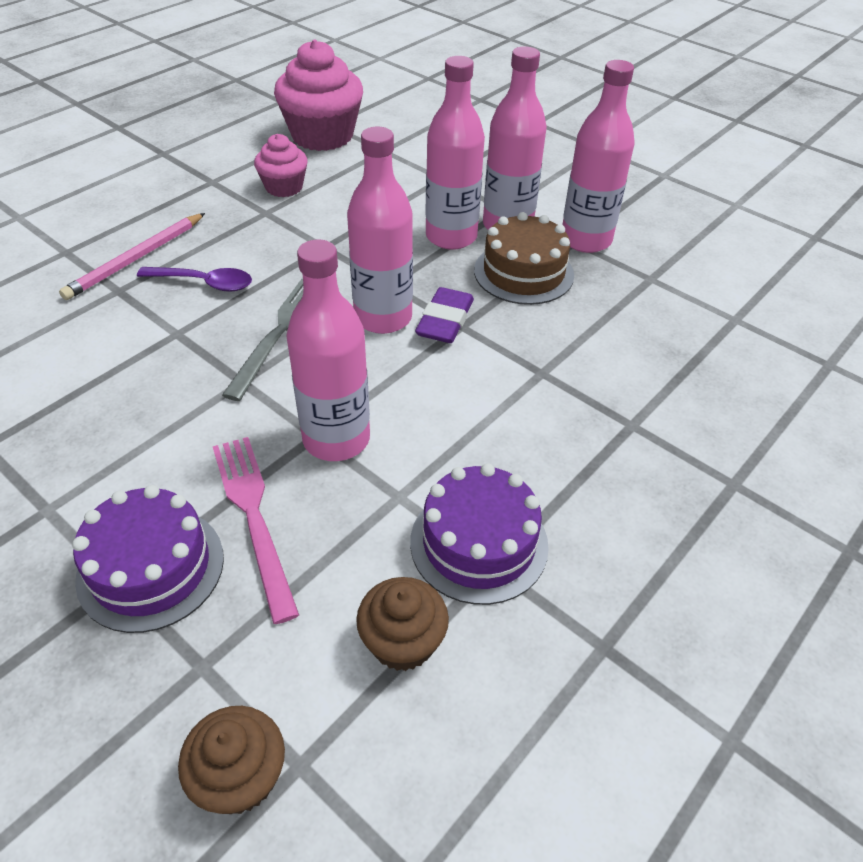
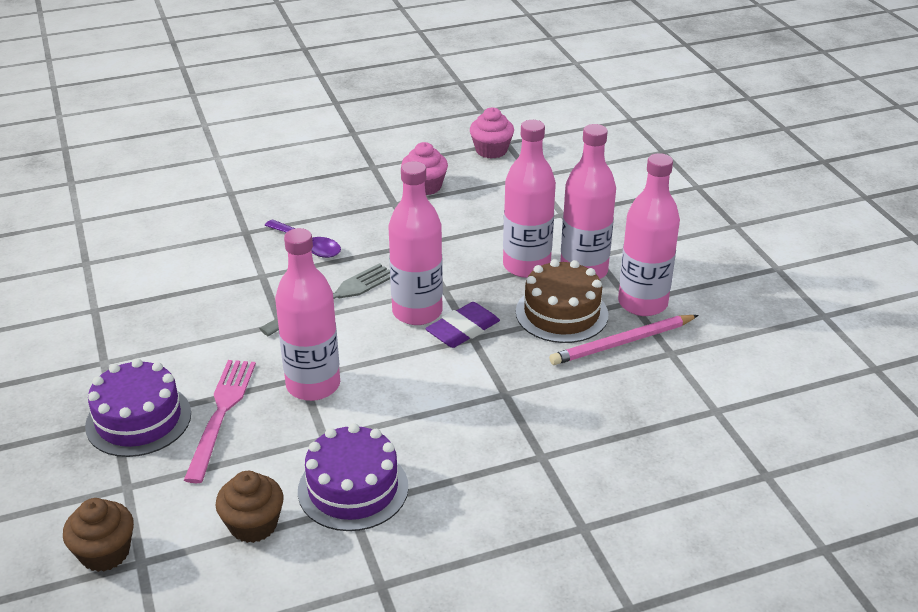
camera: 30 degrees right, 10 degrees down
pink pencil [59,213,205,300] -> pink pencil moved to [549,315,699,365]
pink cupcake [274,39,363,151] -> pink cupcake [470,107,514,159], size x0.56

